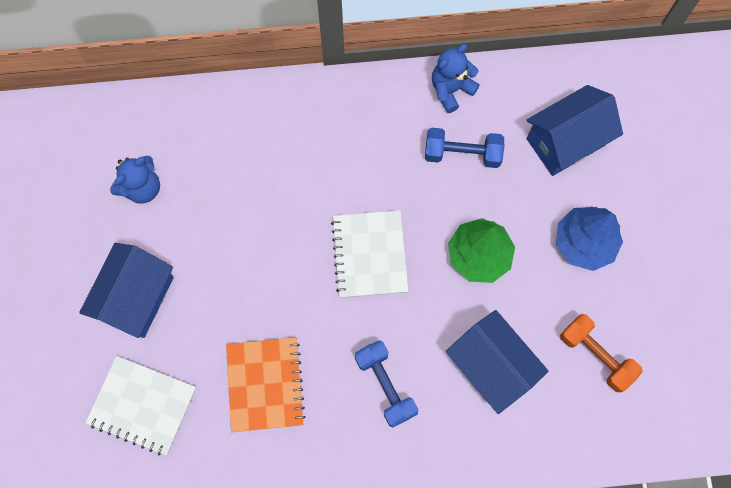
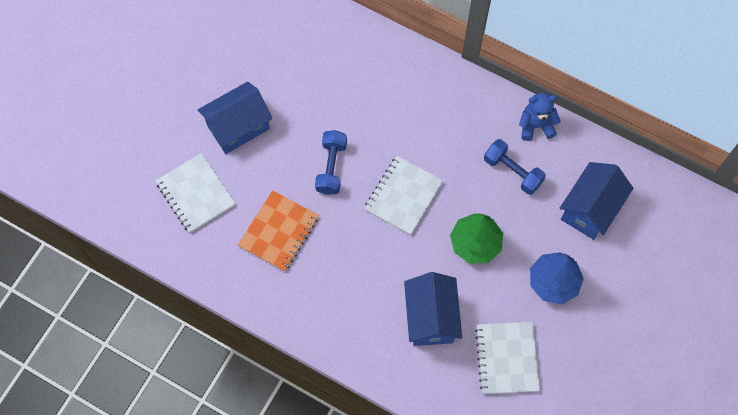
camera: 35 degrees right, 5 degrees down
blue teddy bear [110,156,160,204] -> none
blue dumbbell [355,340,418,427] -> blue dumbbell moved to [315,130,347,195]
blue house [527,85,623,176] -> blue house turned 60 degrees counterclockwise [560,162,633,240]
orange dumbbell [560,314,643,392] -> white notebook [475,322,540,394]

